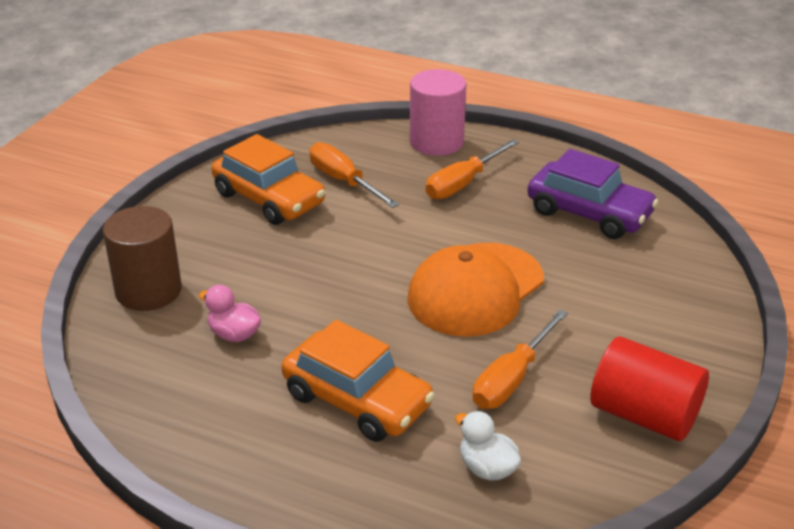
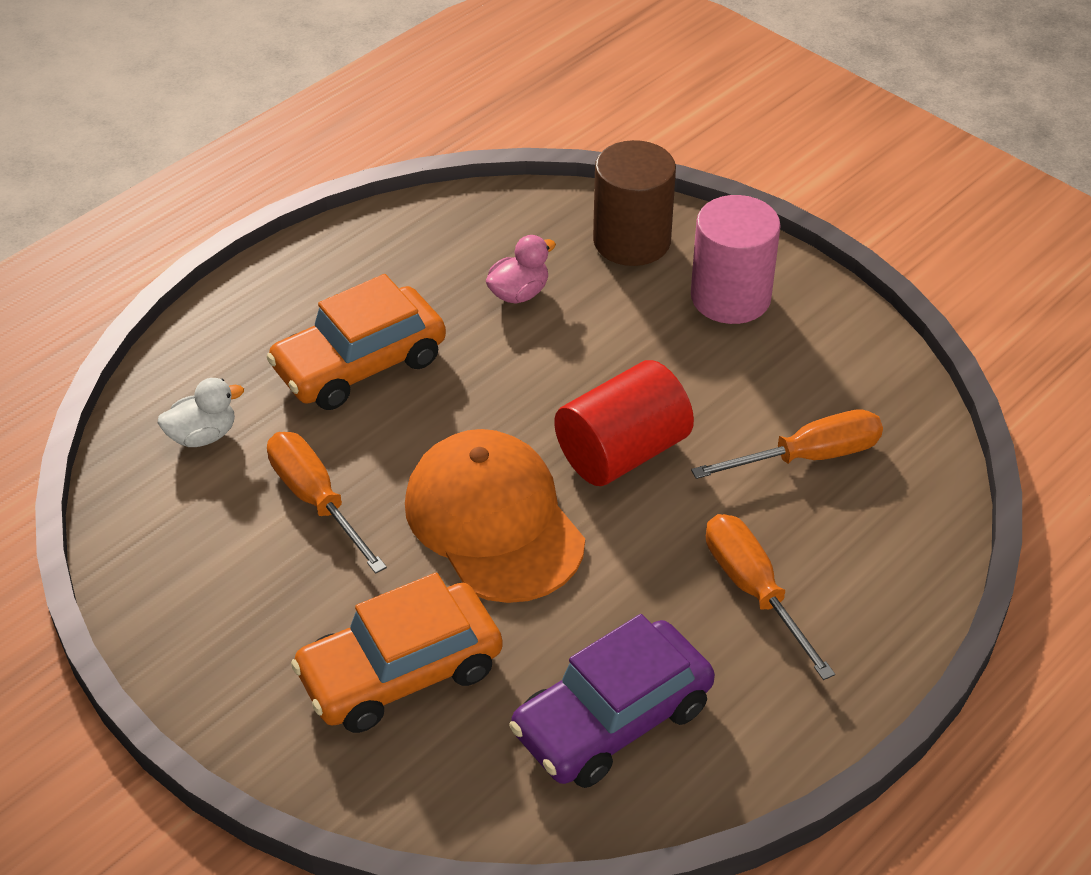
camera: 110 degrees right, 10 degrees up
orange car [212,134,325,225] -> orange car moved to [291,573,503,733]
pink cylinder [410,69,466,156] -> pink cylinder moved to [691,195,781,324]
red cylinder [590,337,709,441] -> red cylinder moved to [554,360,694,486]

